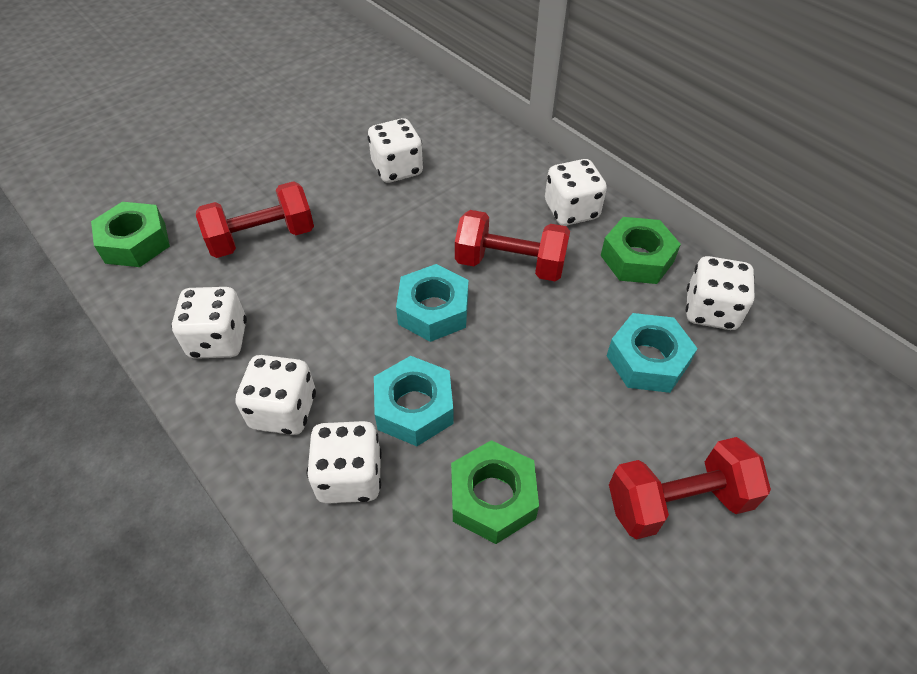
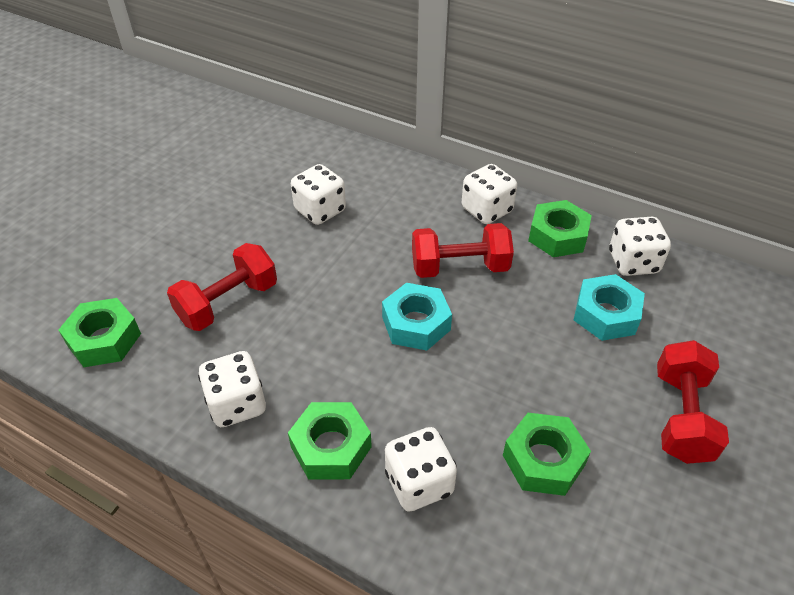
camera: 20 degrees left, 5 degrees down
white dice [236,355,316,435] -> green nut [288,402,372,480]
turquoise nut [374,356,454,446] -> none
red dumbbell [609,437,771,539] -> red dumbbell turned 45 degrees counterclockwise [657,340,729,464]

